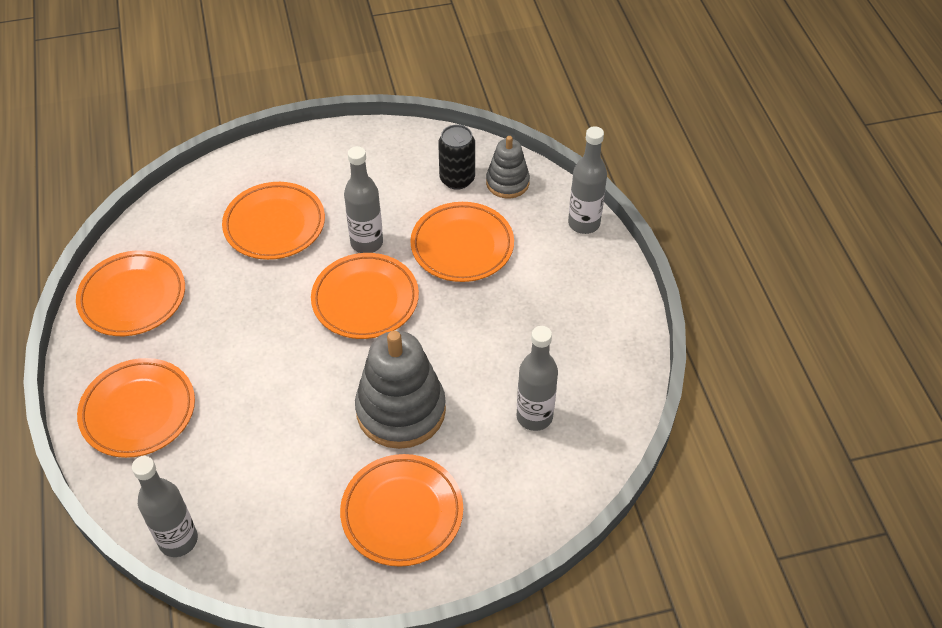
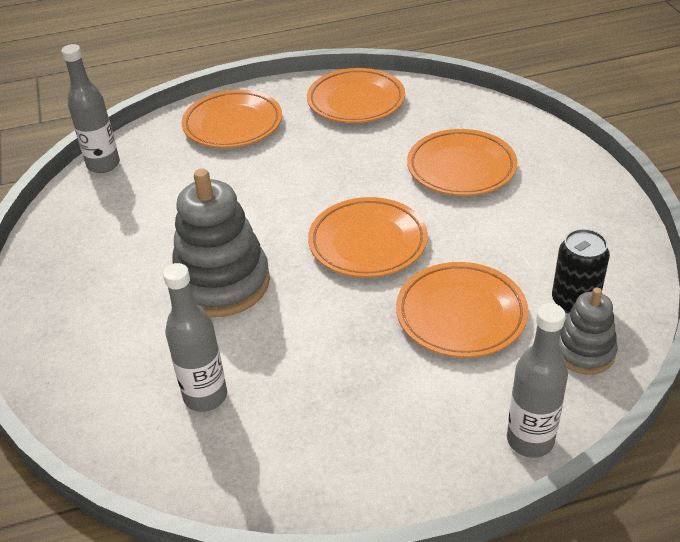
camera: 90 degrees right, 10 degrees down
orange plate [340,454,463,567] -> none
grey bottle [344,146,383,253] -> none

